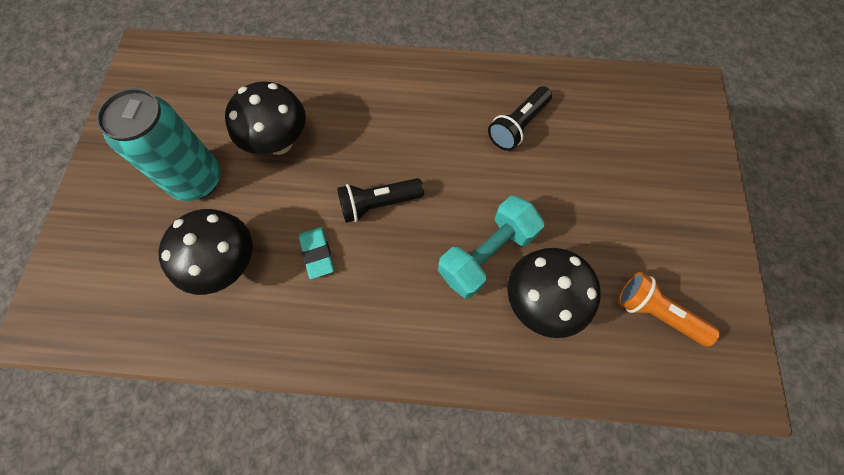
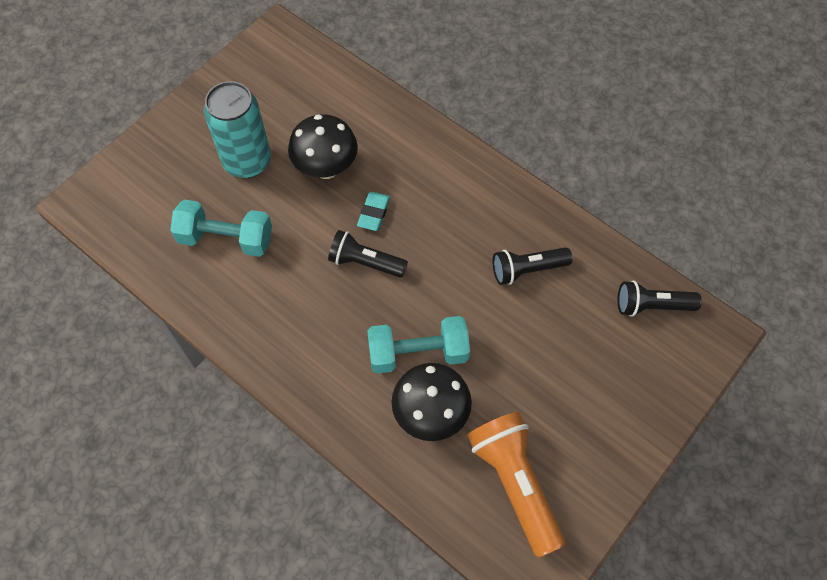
camera: 35 degrees right, 5 degrees down
black mushroom [159,209,253,295] -> turquoise dumbbell [170,200,272,257]
turquoise eraser [299,227,334,279] -> turquoise eraser moved to [357,192,390,231]
orange flashlight [618,272,720,347] -> orange flashlight [467,412,565,558], size x1.57
none -> black flashlight [618,280,702,317]

